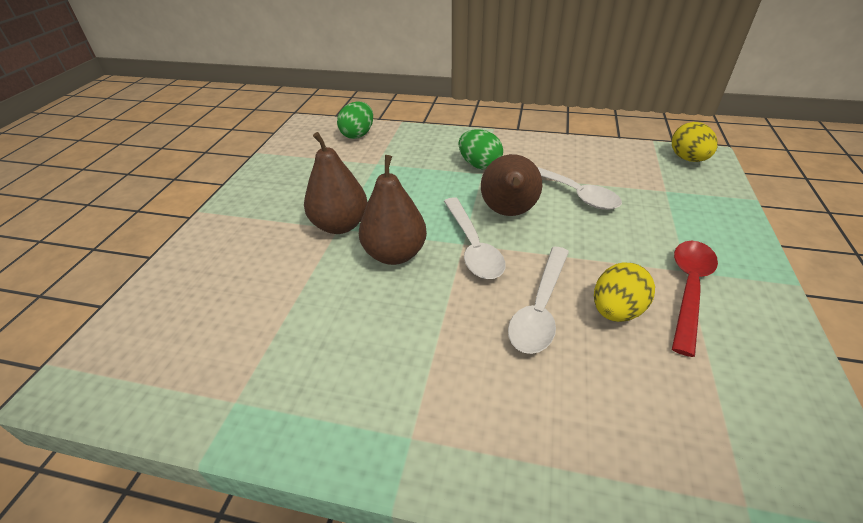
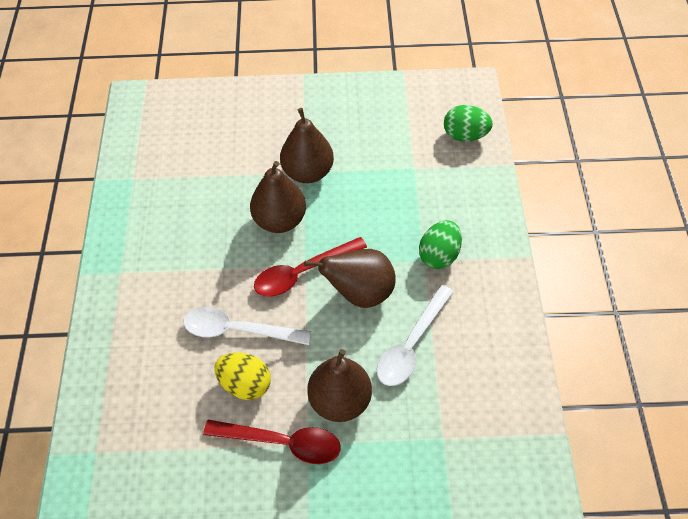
camera: 75 degrees right, 15 degrees up
white spoon [444,197,506,279] -> red spoon [254,237,367,297]
yellow egg [672,122,718,162] -> none
none -> brown pear [307,349,372,422]

